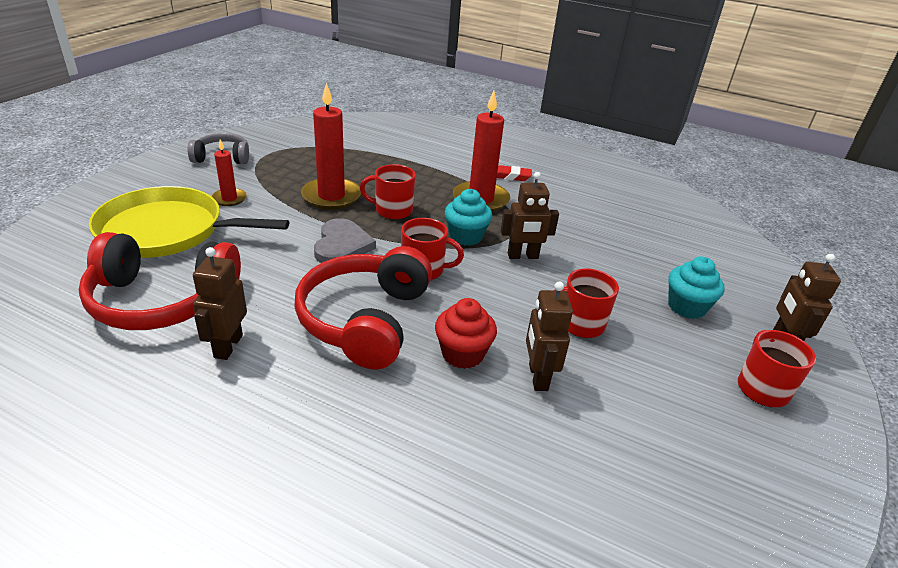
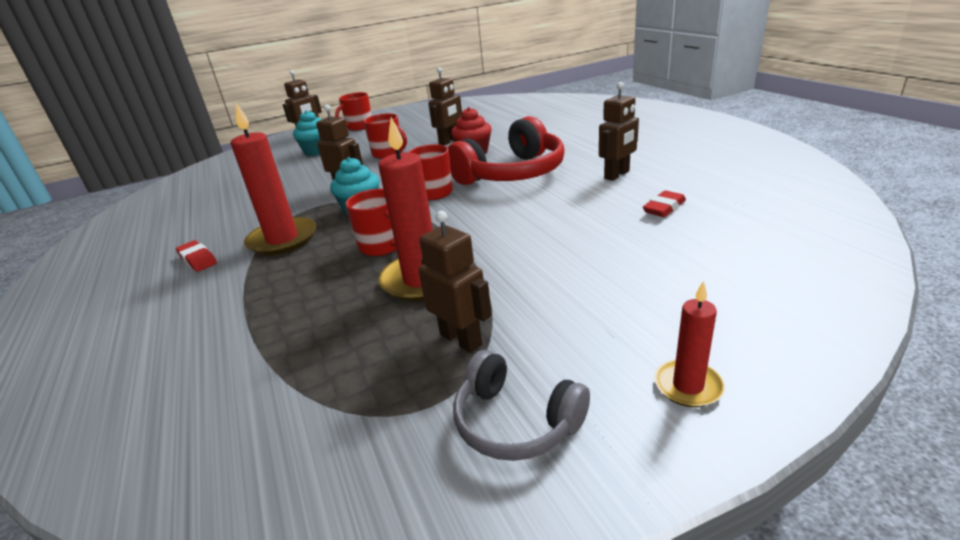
camera: 135 degrees left, 5 degrees down
red headphones [79,232,241,330] -> red eraser [643,190,686,217]
yellow pan [89,186,289,258] -> none
red candle [212,139,247,206] -> red candle moved to [654,281,725,407]
grey heart [314,218,376,263] -> none
none -> brown robot [418,211,492,353]

